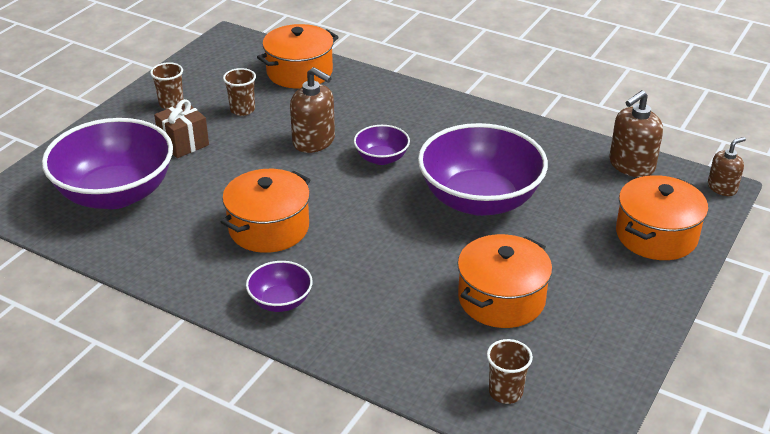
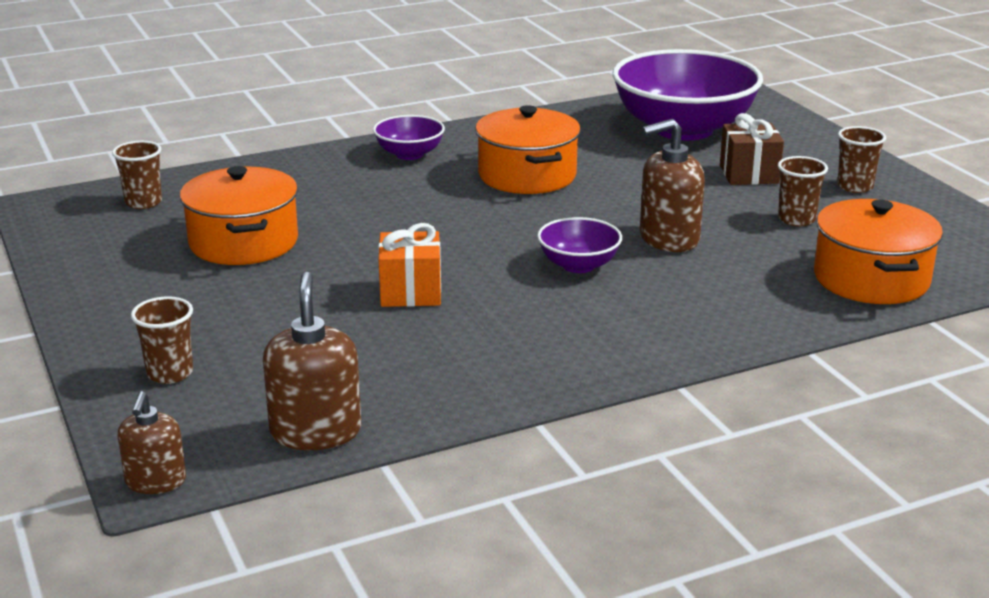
camera: 125 degrees right, 10 degrees down
purple bowl [418,123,548,216] -> orange gift [378,223,441,307]
orange pot [616,175,708,260] -> brown cup [131,296,193,384]

